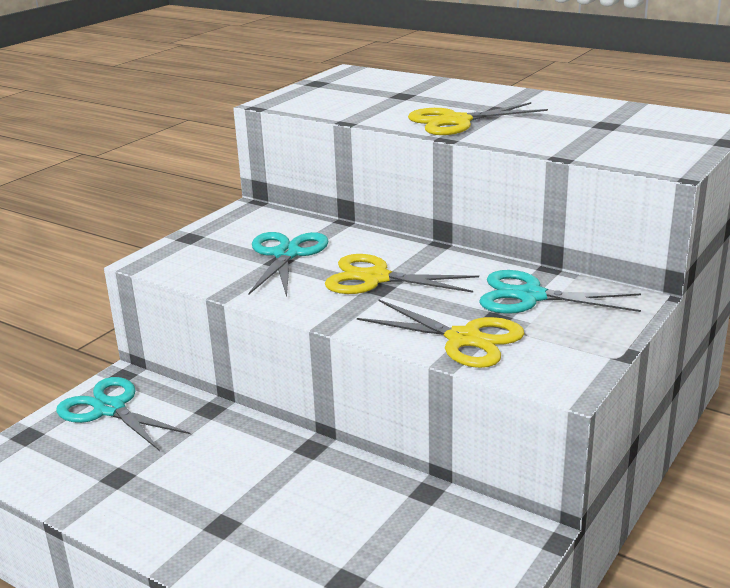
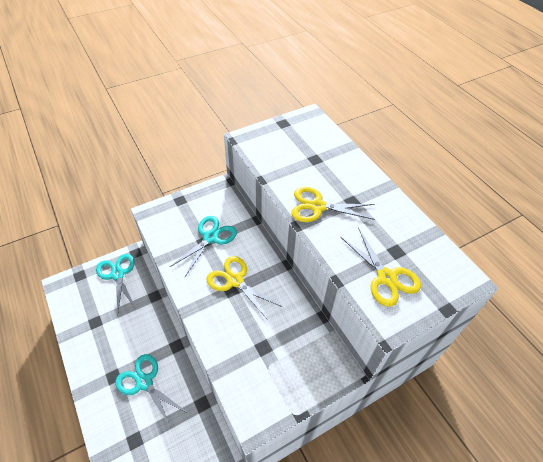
camera: 25 degrees right, 25 degrees up
yellow scissors [357,299,524,368] -> yellow scissors moved to [341,228,421,307]
turquoise scissors [479,270,641,314] -> turquoise scissors moved to [115,354,188,428]

